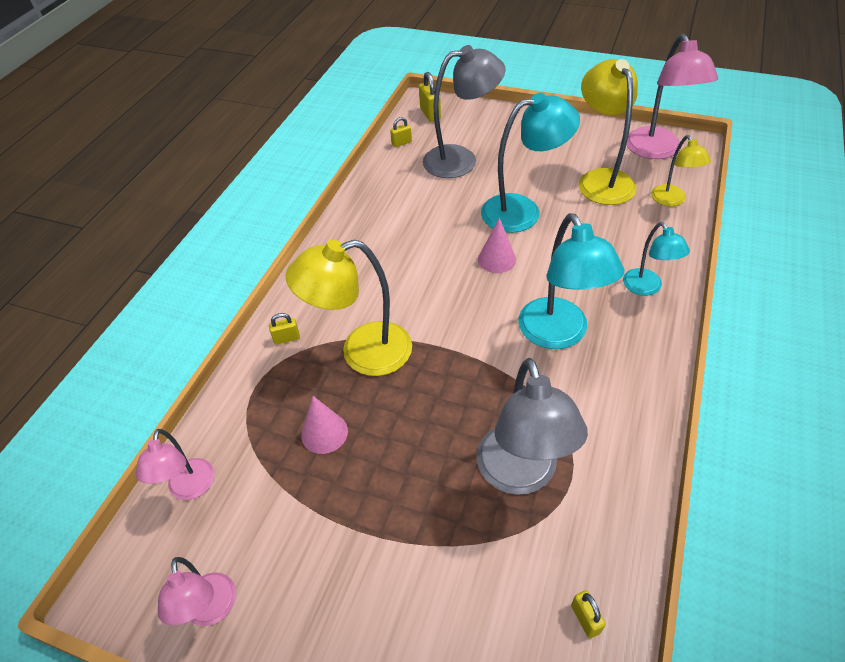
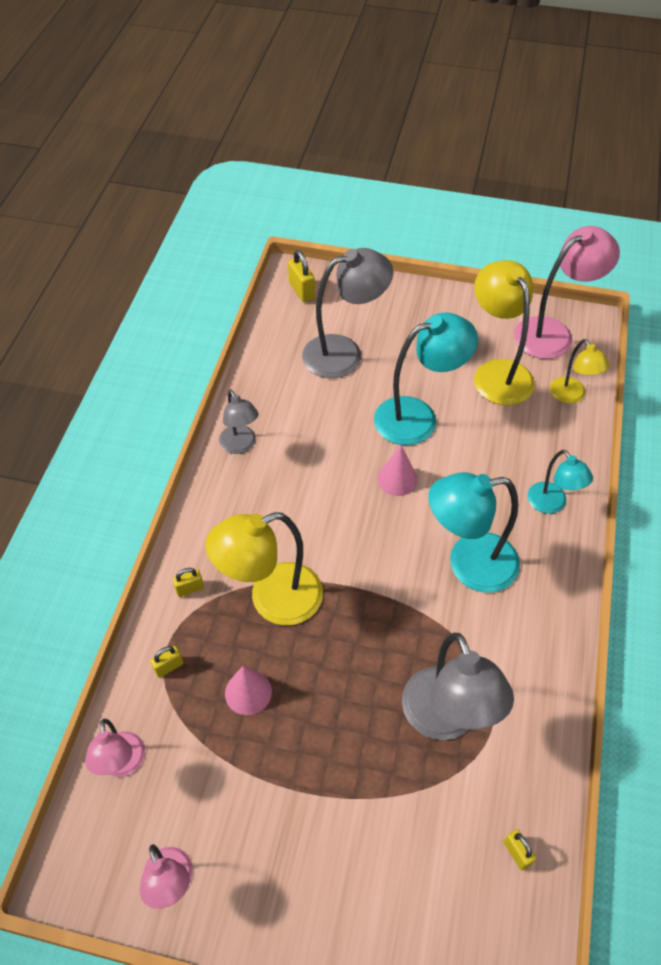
camera: 10 degrees left, 5 degrees up
yellow padlock [390,117,412,147] -> yellow padlock moved to [150,646,184,678]
turquoise lamp [519,213,624,349] -> turquoise lamp turned 105 degrees clockwise [428,472,520,593]
pink lamp [626,33,718,159] -> pink lamp turned 105 degrees counterclockwise [514,226,620,359]
none -> grey lamp [219,389,259,454]

